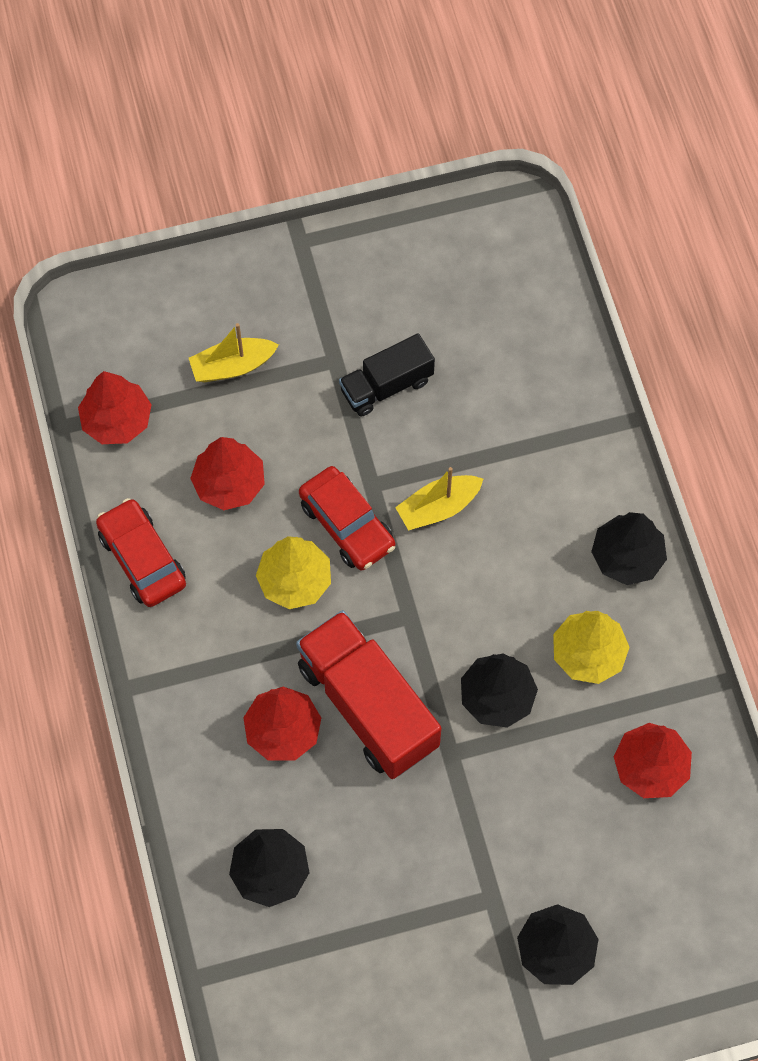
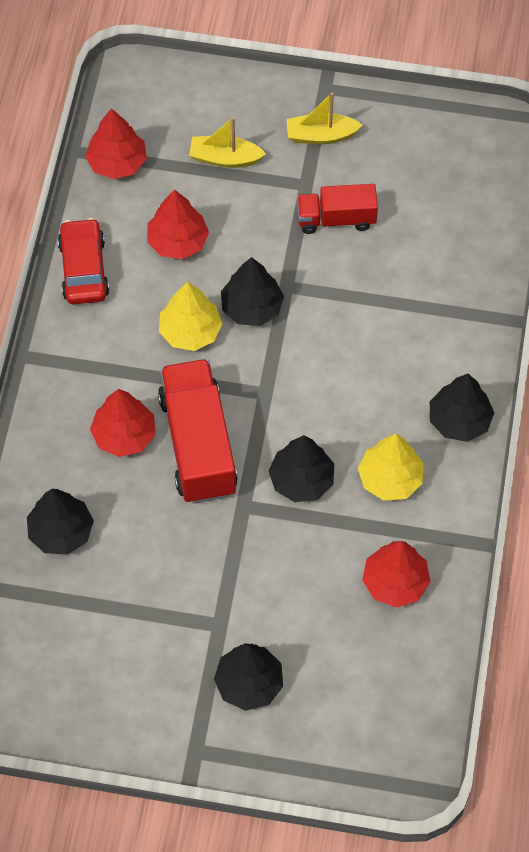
camera: 25 degrees right, 5 degrees down
red car [299,466,395,570] -> black tree [221,257,284,326]
black truck [339,333,435,417] -> red truck [297,184,378,234]
yellow boat [395,467,483,531] -> yellow boat moved to [287,93,363,144]

